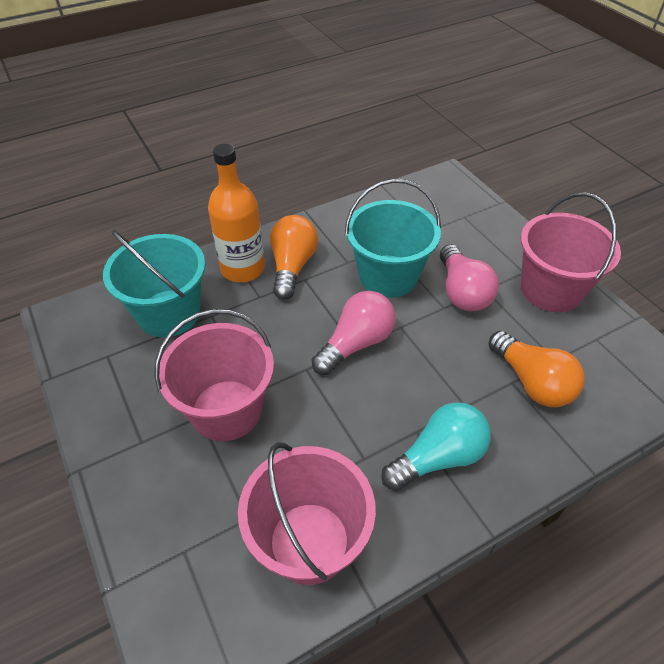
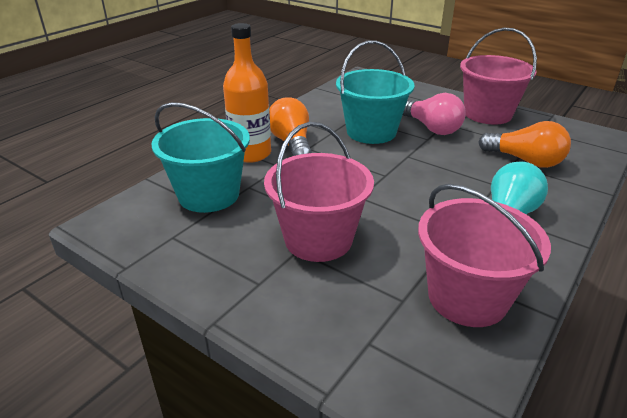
camera: 25 degrees left, 15 degrees down
pink light bulb [312,291,396,375] -> none

